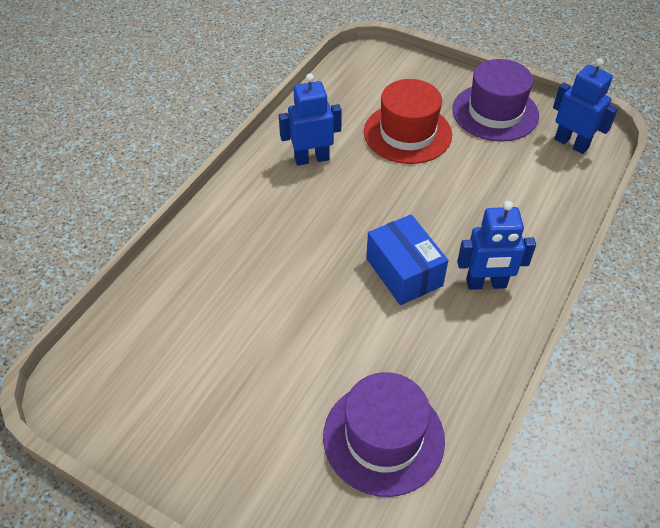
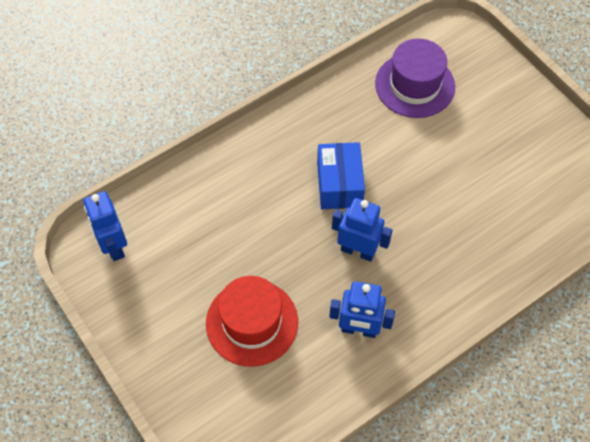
camera: 155 degrees left, 10 degrees up
purple hat [452,59,539,142] -> none
blue robot [457,201,536,290] -> blue robot moved to [332,198,392,262]

